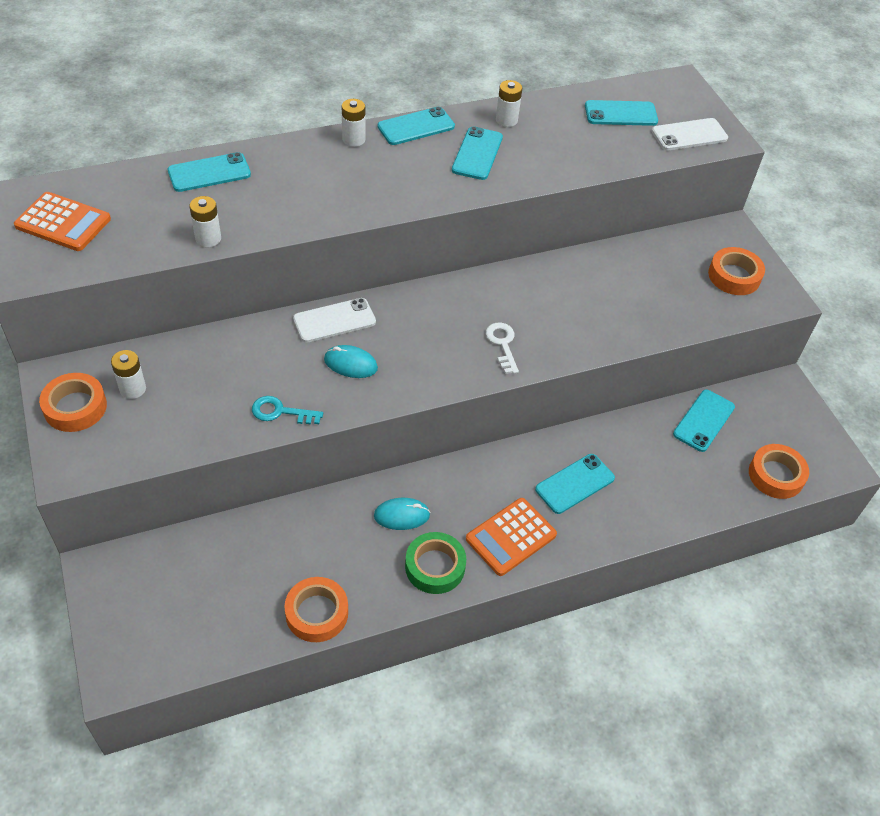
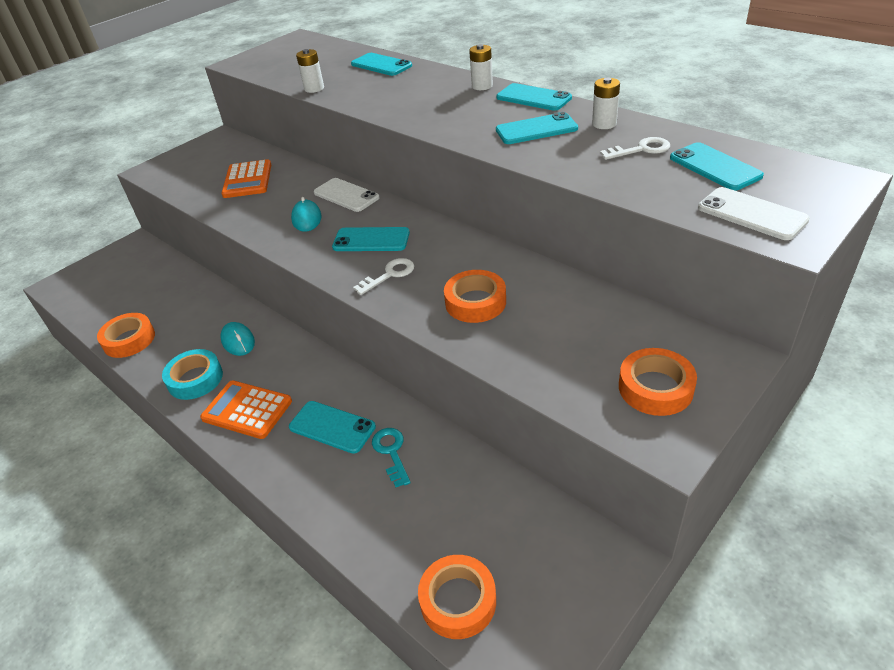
camera: 70 degrees right, 10 degrees down
orange calculator [14,192,111,251] -> orange calculator moved to [221,159,271,198]
orange tape [39,373,107,432] -> orange tape moved to [444,270,506,323]
white battery [111,350,146,399] -> none
turquoise key [252,396,323,424] -> turquoise key moved to [372,428,411,487]
green tape [405,532,466,594] -> turquoise tape [162,349,223,400]
turquoise phone [673,389,735,452] -> turquoise phone moved to [332,227,410,251]
none -> white key [600,137,670,160]

